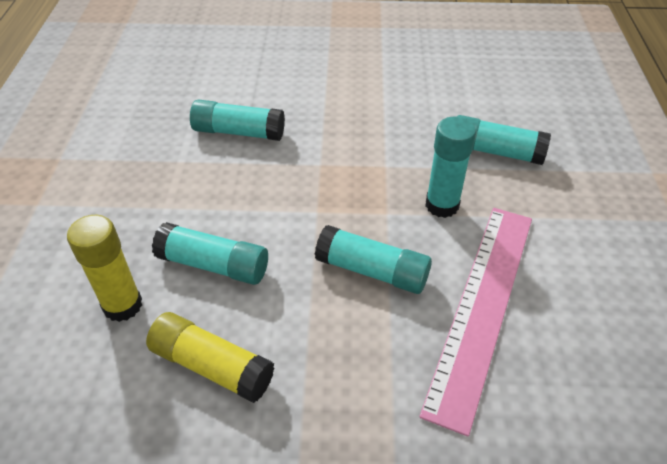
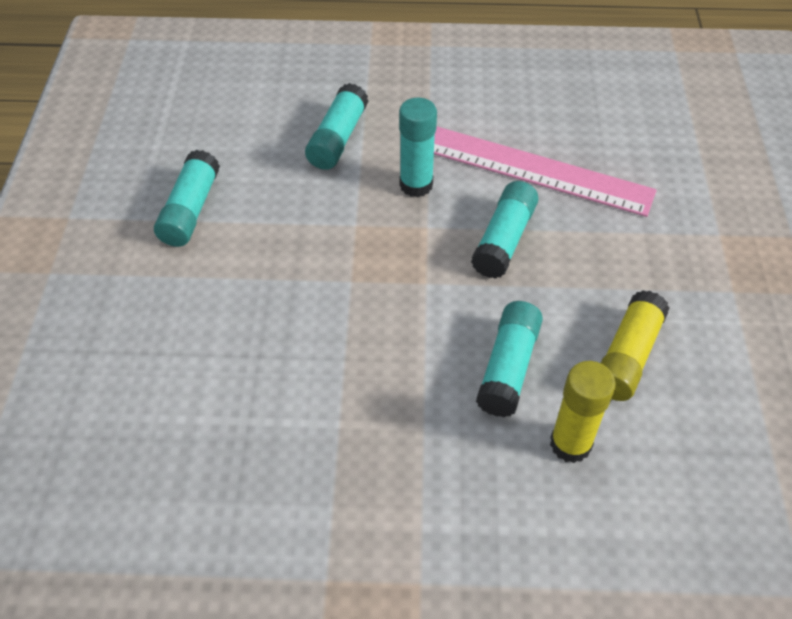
camera: 90 degrees left, 5 degrees up
turquoise glue stick [190,99,285,141] -> turquoise glue stick moved to [154,150,220,247]

